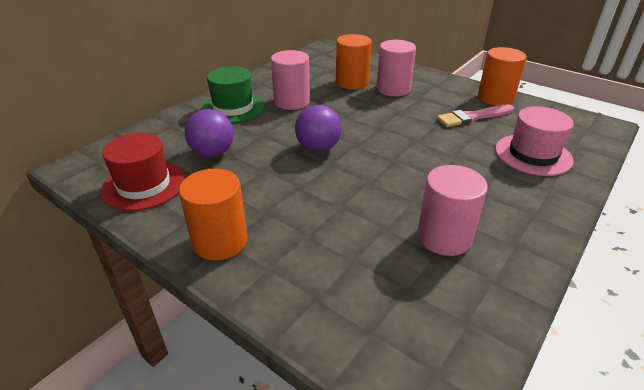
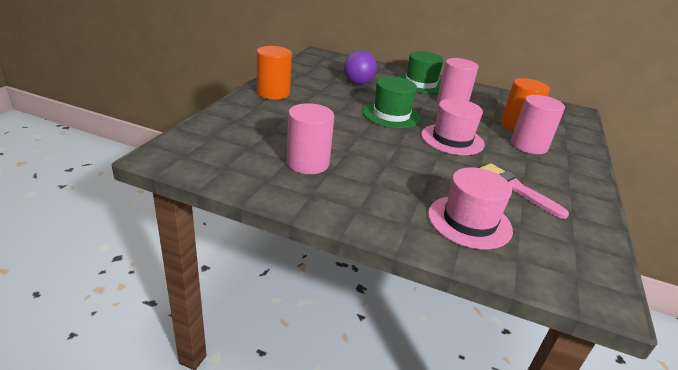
camera: 70 degrees right, 5 degrees down
red hat [101,133,185,211] -> none
purple ball [295,105,342,152] -> green hat [363,77,421,128]
orange cylinder [478,47,527,106] -> none
none -> pink hat [421,98,485,155]

